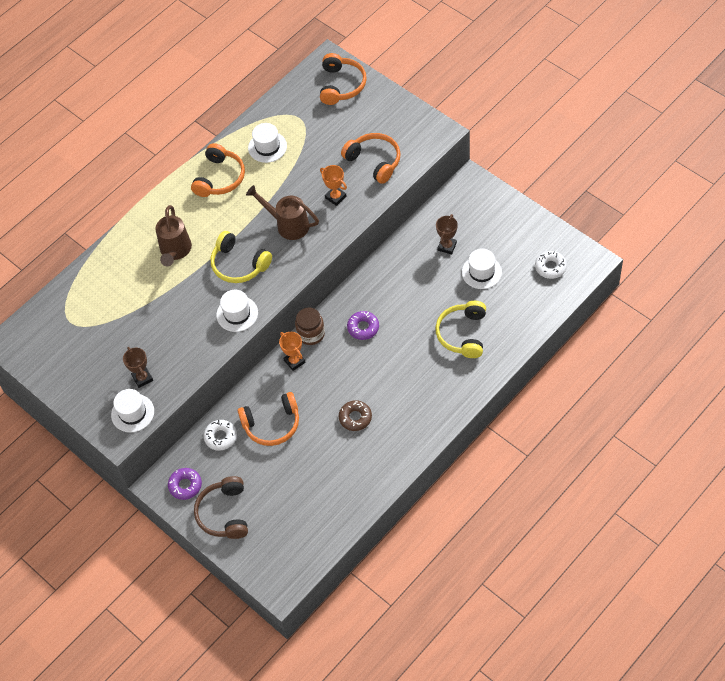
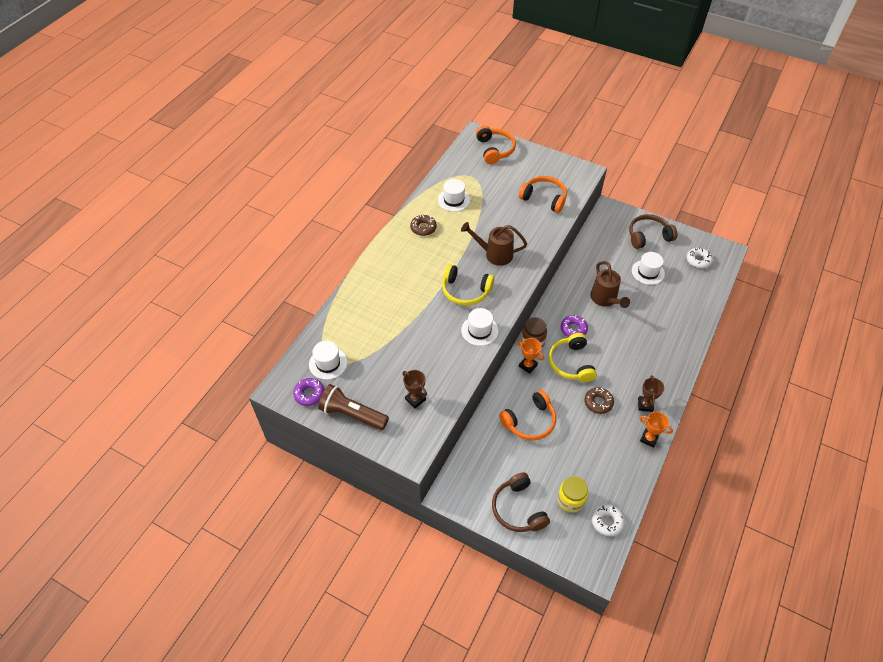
camera: 20 degrees left, 5 degrees down
white hat [111,389,154,433] -> white hat moved to [309,341,347,380]
brown watering can [155,205,192,266] -> brown watering can moved to [590,261,630,308]
purple donut [168,468,202,500] -> purple donut moved to [293,378,325,406]
orange headphones [191,143,245,197] -> brown donut [410,215,437,236]
white donut [203,420,237,451] -> white donut moved to [592,504,625,536]
orange trophy [320,165,347,206] -> orange trophy moved to [639,412,673,448]
yellow headphones [435,301,486,358] -> yellow headphones moved to [549,333,597,382]
brown trophy [436,214,458,254] -> brown trophy moved to [638,375,664,412]
none -> brown flashlight [318,384,389,430]
none -> yellow jar [557,476,588,513]
none -> brown headphones [629,214,678,249]

